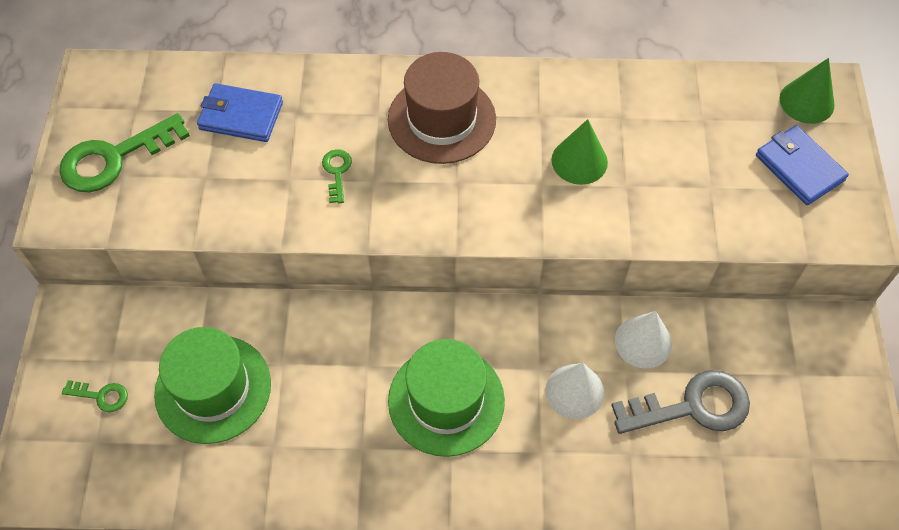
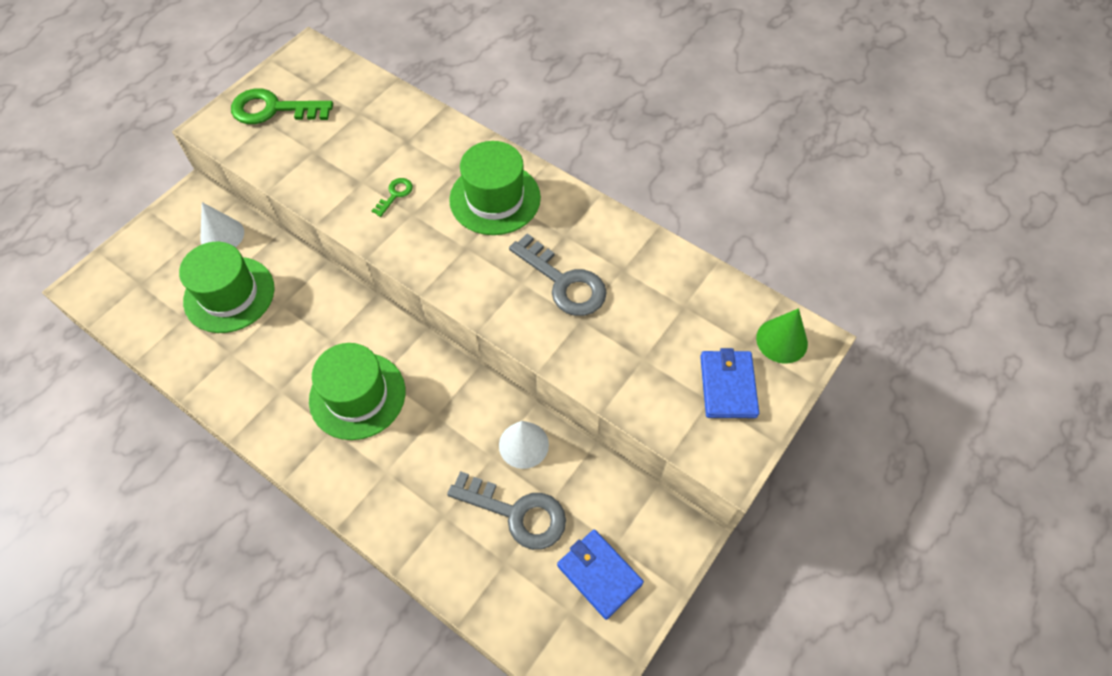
camera: 35 degrees right, 0 degrees up
green key [62,380,128,412] -> none
blue wallet [197,83,283,142] -> blue wallet moved to [557,530,644,620]
brown hat [388,52,496,164] -> green hat [449,141,541,235]
white cone [545,363,604,419] -> white cone moved to [200,202,244,247]
green cone [551,119,608,185] -> grey key [509,233,607,316]

